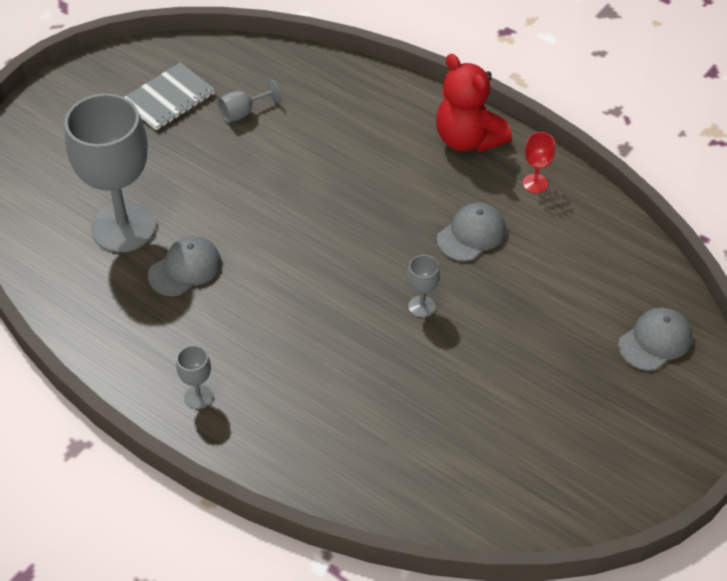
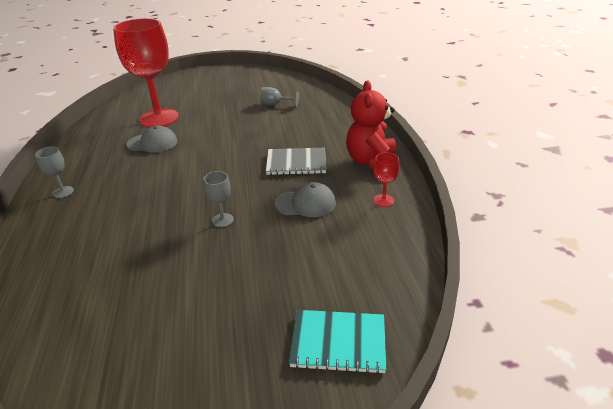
camera: 45 degrees right, 15 degrees down
grey goblet [65,94,156,252] -> red goblet [113,18,179,127]
grey notebook [125,63,215,131] -> grey notebook moved to [266,148,326,175]
grey cap [618,308,692,371] -> turquoise notebook [289,310,386,374]

